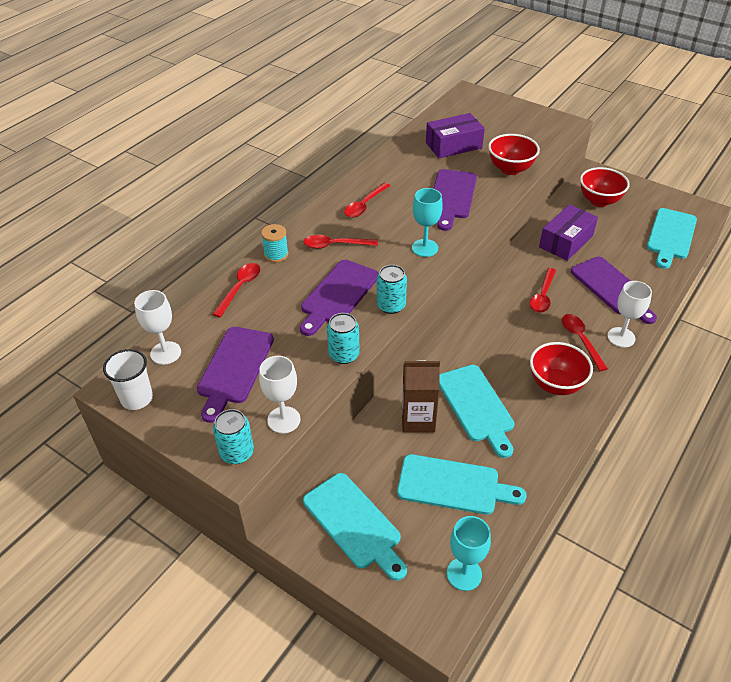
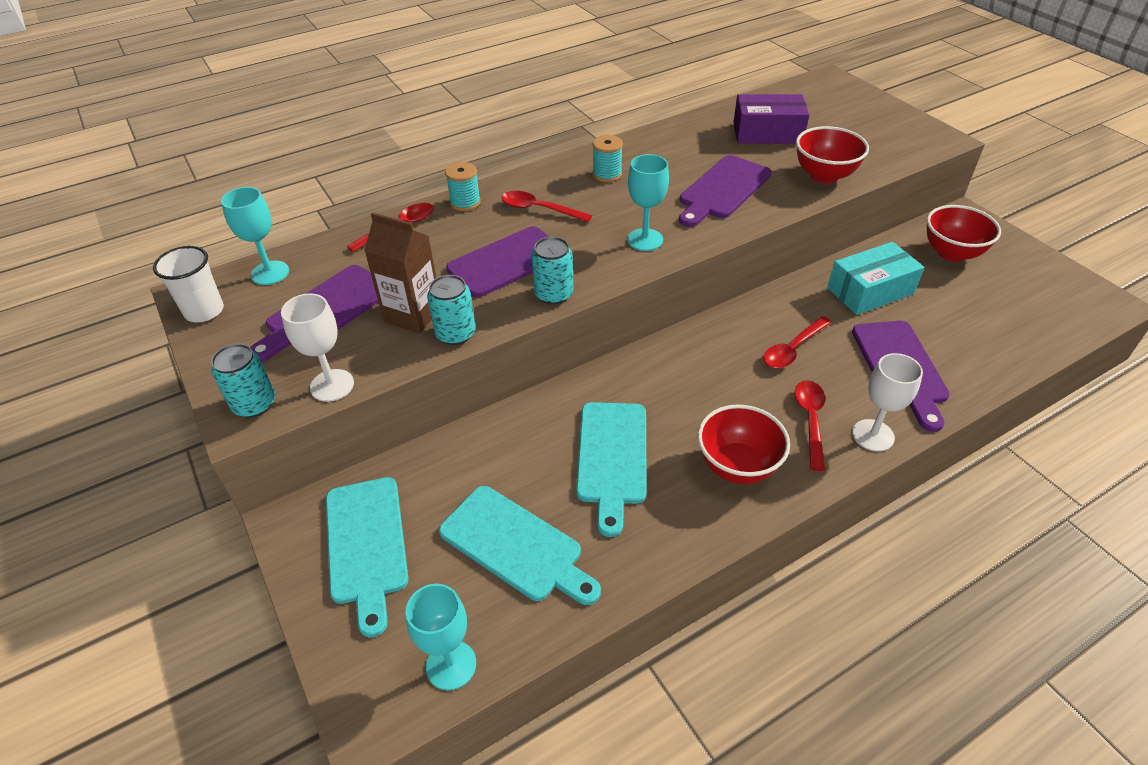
camera: 25 degrees right, 0 degrees up
white goblet [134,290,181,365] -> turquoise goblet [221,187,289,285]
red spoon [344,183,390,217] -> turquoise spool [593,135,623,182]
brown carton [402,360,440,433] -> brown carton moved to [364,212,436,333]
purple box [539,204,598,261] -> turquoise box [827,242,924,315]
turquoise cutting board [647,208,697,269] -> none

